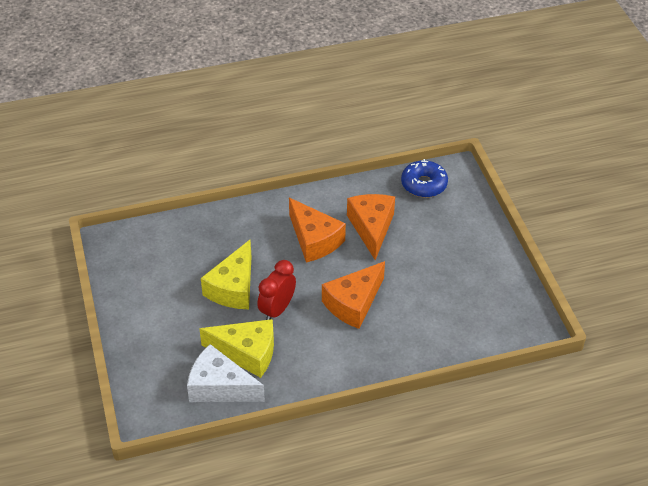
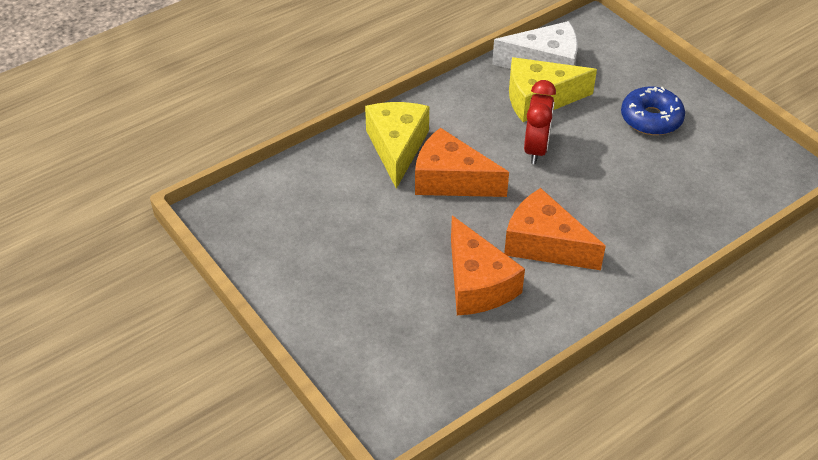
camera: 160 degrees right, 0 degrees up
yellow cheese [201,240,252,309] -> yellow cheese moved to [365,102,429,189]
orange cheese [322,261,385,329] -> orange cheese turned 90 degrees counterclockwise [415,128,509,197]
blue donut [401,159,448,198] -> blue donut moved to [621,86,685,135]

